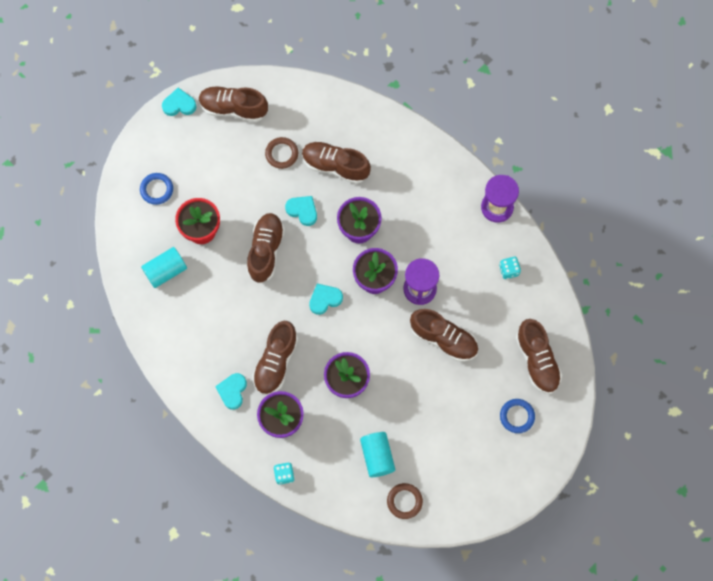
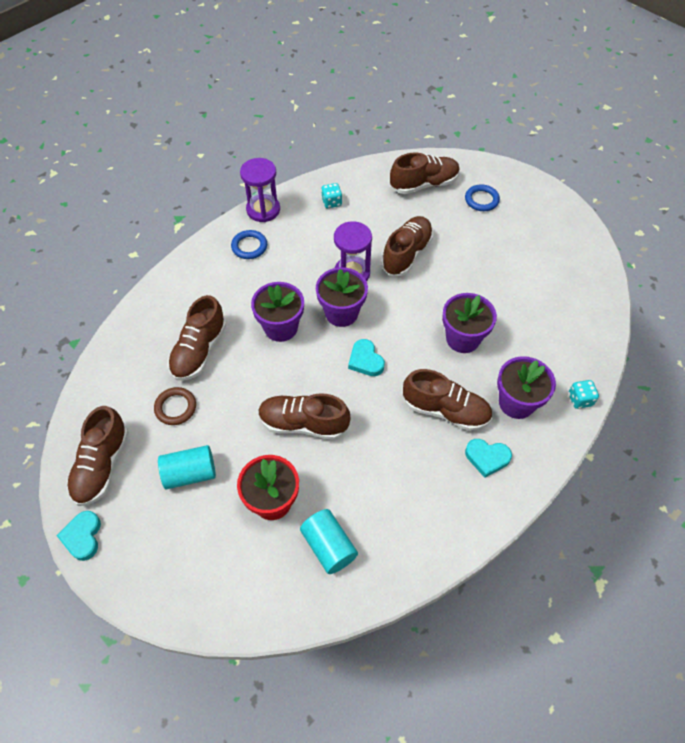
camera: 90 degrees left, 15 degrees down
blue ring [140,173,173,205] -> blue ring moved to [231,230,267,259]
turquoise heart [285,196,317,226] -> none
turquoise cylinder [360,432,395,477] -> turquoise cylinder moved to [158,445,216,490]
brown ring [387,483,423,519] -> none

